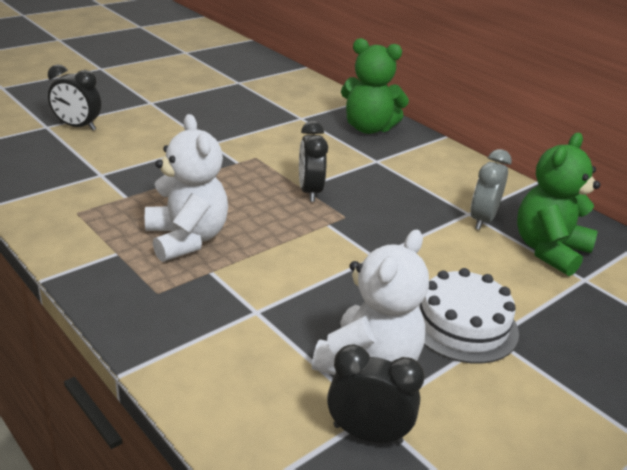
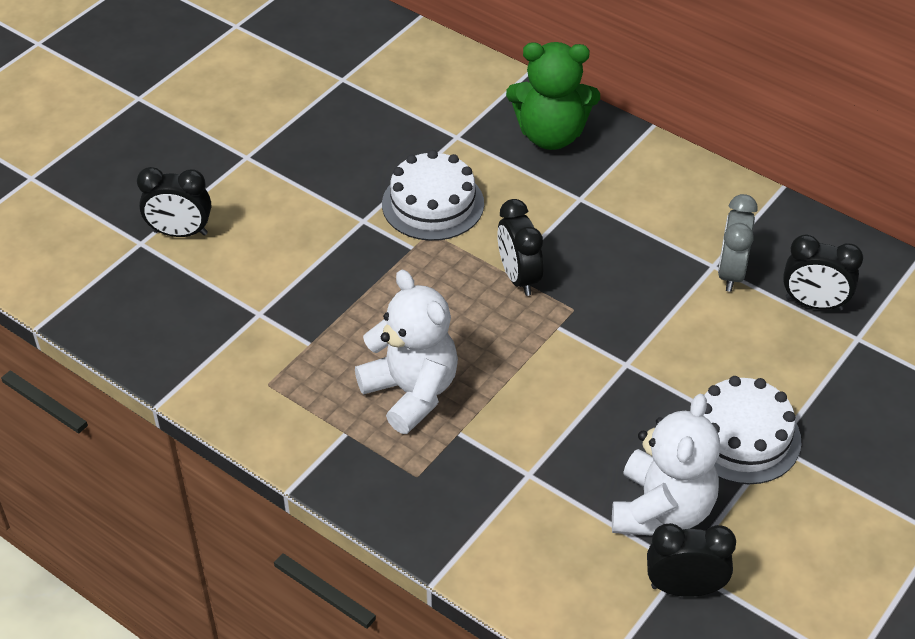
camera: 10 degrees left, 15 degrees up
green teddy bear [517,133,601,276] -> black clock [783,234,863,311]
none -> white cake [382,150,484,241]

